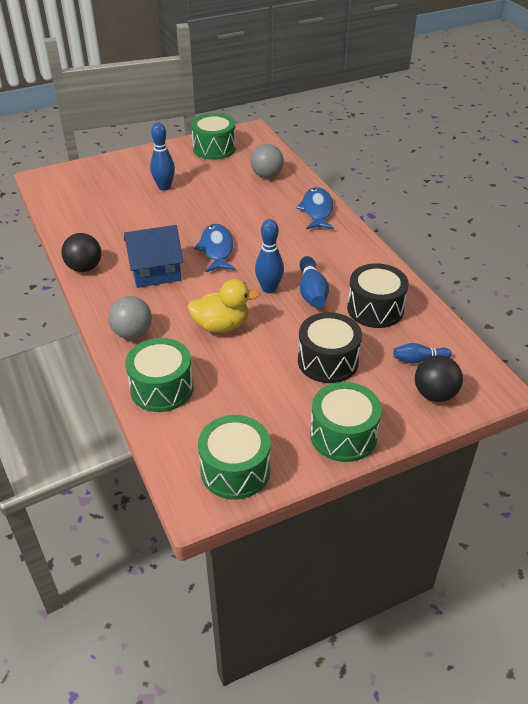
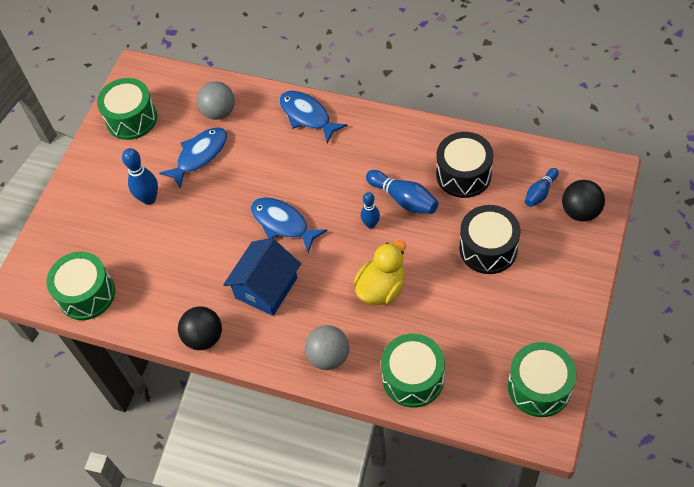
camera: 40 degrees left, 15 degrees up
blue bowling pin [255,219,284,293] -> blue bowling pin [361,192,380,228], size x0.65
green drum [310,382,382,462] -> green drum moved to [46,252,115,320]
none -> blue fish [159,127,227,189]

